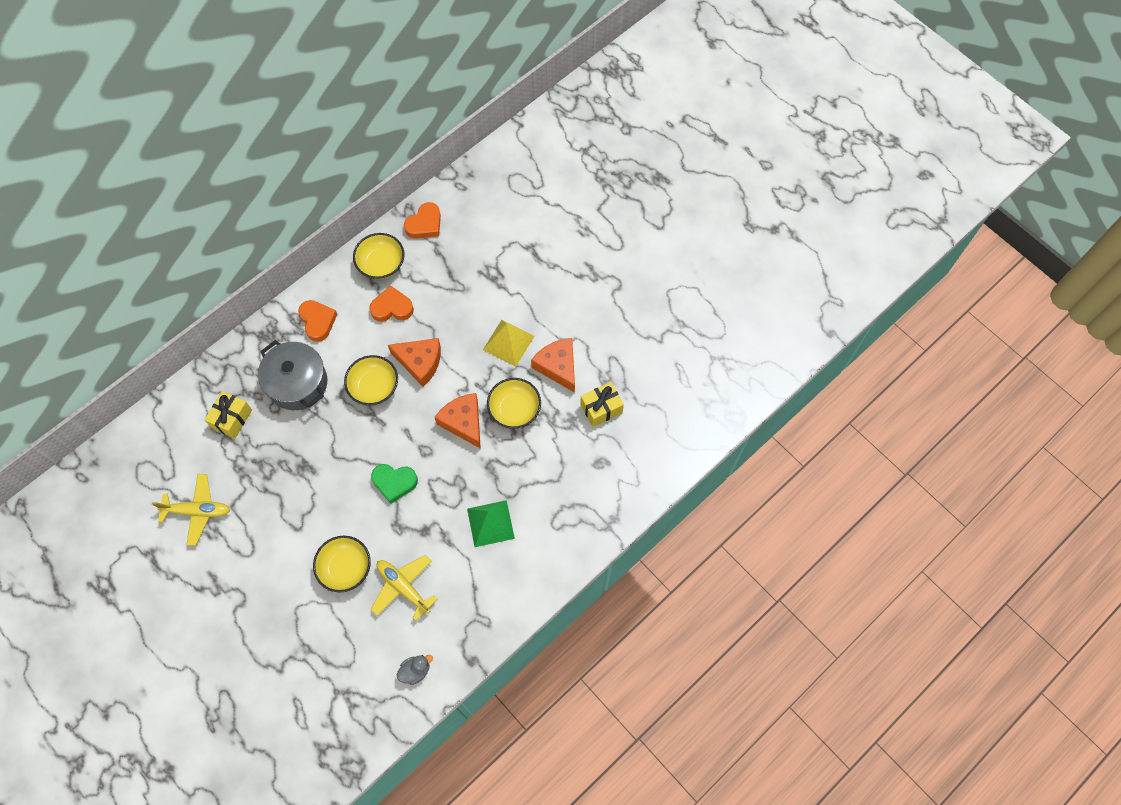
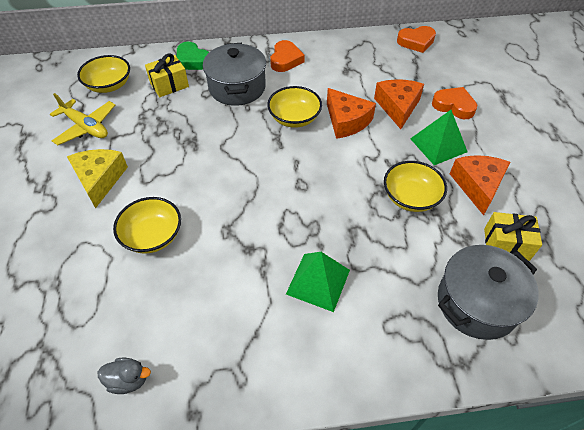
camera: 35 degrees right, 15 degrees down
yellow bowl [353,233,405,279] -> yellow bowl moved to [77,55,130,93]
orange heart [369,285,414,322] -> orange heart moved to [432,87,477,119]
green heart [371,464,418,503] -> green heart moved to [177,42,209,70]
yellow plane [371,555,438,621] -> none
orange cheese [434,393,481,449] -> orange cheese moved to [374,79,424,129]
yellow pyramid [483,320,534,367] -> green pyramid [410,110,468,165]
none -> yellow cheese [67,149,128,208]
none -> grey pot [438,245,539,340]

